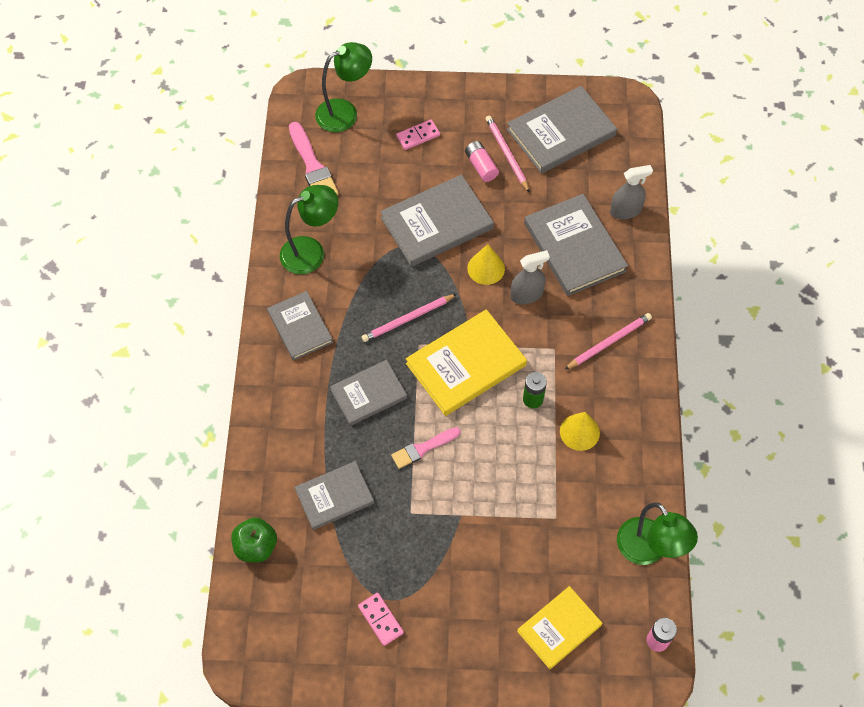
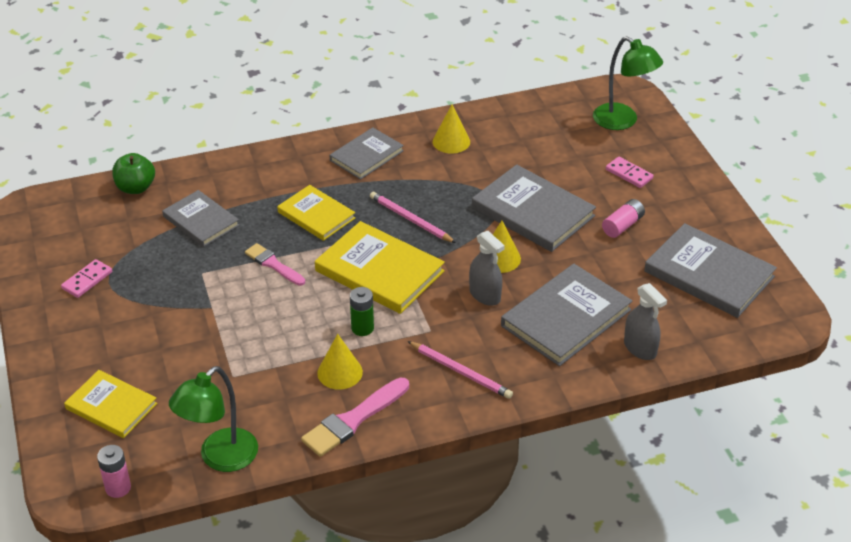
camera: 70 degrees right, 20 degrees down
green lamp [280,185,338,274] -> yellow cone [433,105,470,154]
pink brush [289,122,339,195] -> pink brush moved to [301,377,409,457]
grey book [330,360,407,426] -> yellow book [277,185,355,241]
pink pencil [485,115,530,193] -> none

